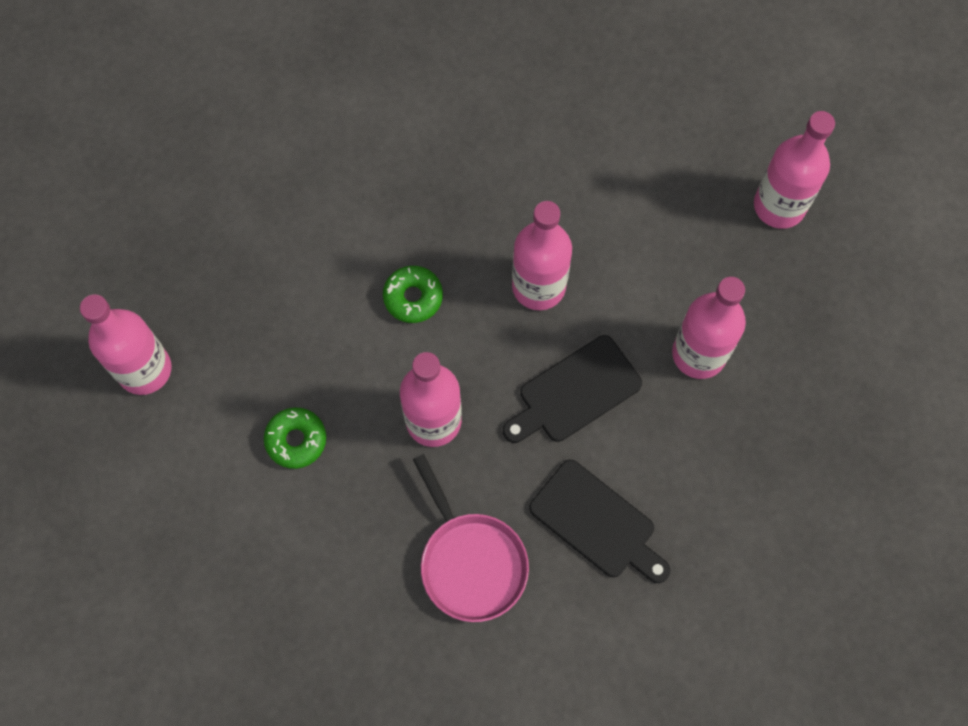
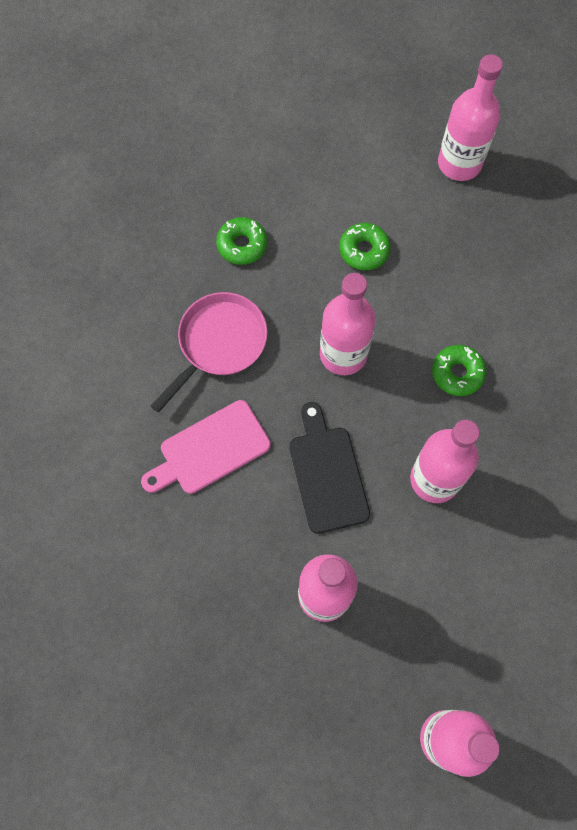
camera: 110 degrees right, 0 degrees up
pink pan [413,454,529,622] -> pink pan turned 135 degrees clockwise [151,292,268,413]
black cutting board [529,459,671,583] -> pink cutting board [141,400,271,494]
none -> green donut [216,217,267,265]

